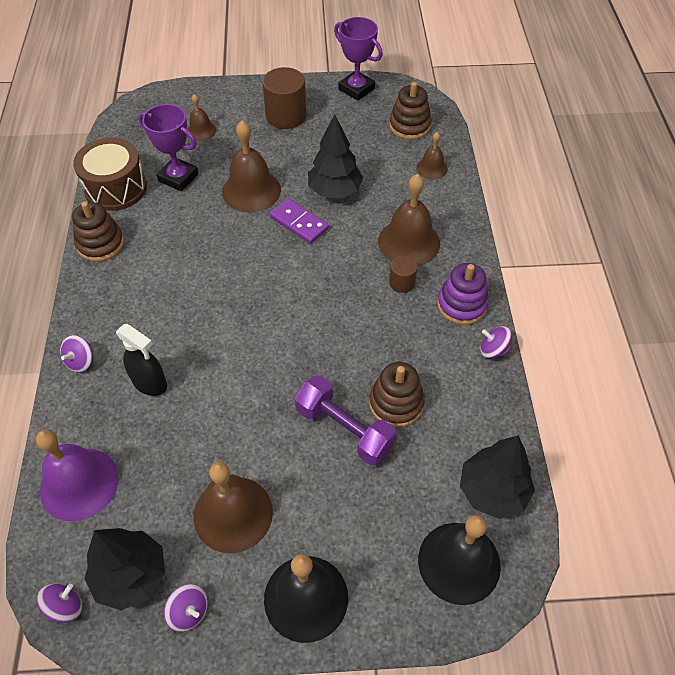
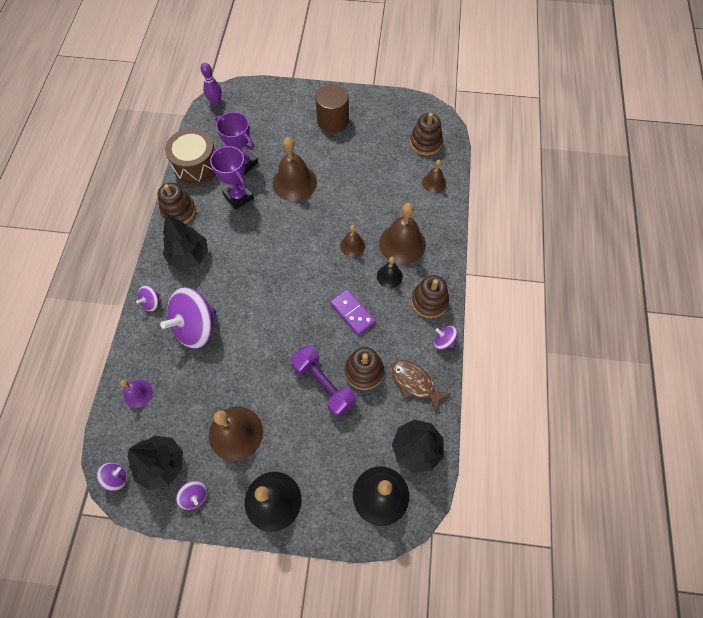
camera: 10 degrees right, 10 degrees up
purple bell [36,429,119,521] -> purple bell [120,380,153,408], size x0.54
black spray bottle [116,324,167,396] -> purple spinning top [160,287,216,349]
brown bell [187,94,216,141] -> brown bell moved to [340,225,365,257]
purple domino [270,198,329,244] -> purple domino moved to [330,289,376,335]
black tree [308,114,363,199] -> black tree moved to [163,214,208,270]
purple trophy [334,17,383,101] -> purple trophy moved to [210,146,254,210]
brown cylinder [389,255,418,293] -> black bell [377,257,403,288]
purple stacking toy [437,263,489,325] -> brown stacking toy [411,275,449,318]
none -> purple bowling pin [201,63,222,105]
none -> brown fish [390,360,452,413]

